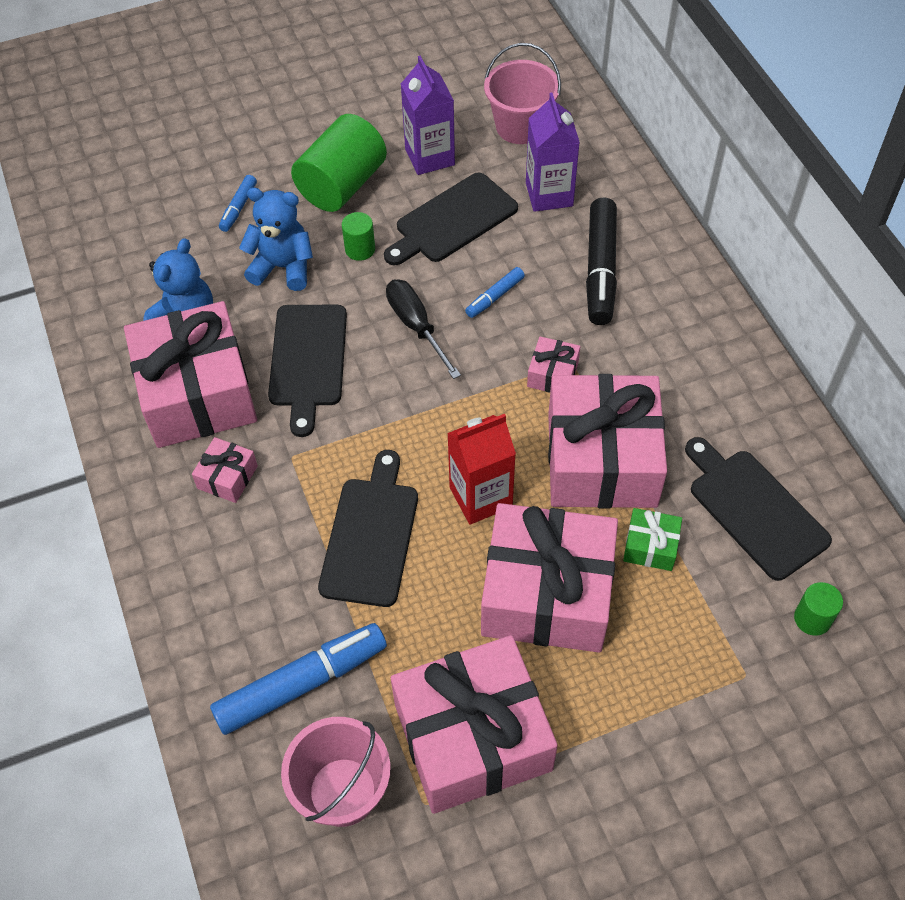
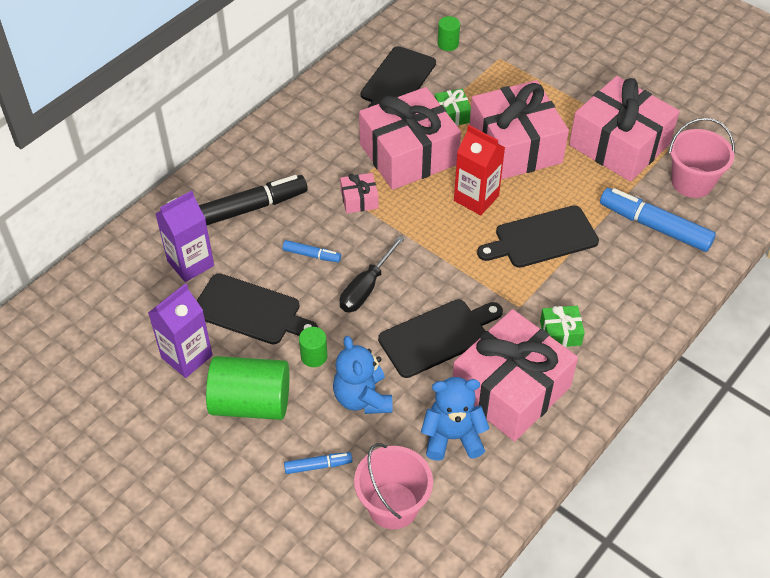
camera: 120 degrees left, 5 degrees down
pink gift [192,437,258,503] -> green gift [540,306,585,347]
pink bucket [484,43,561,144] -> pink bucket moved to [354,443,433,529]

